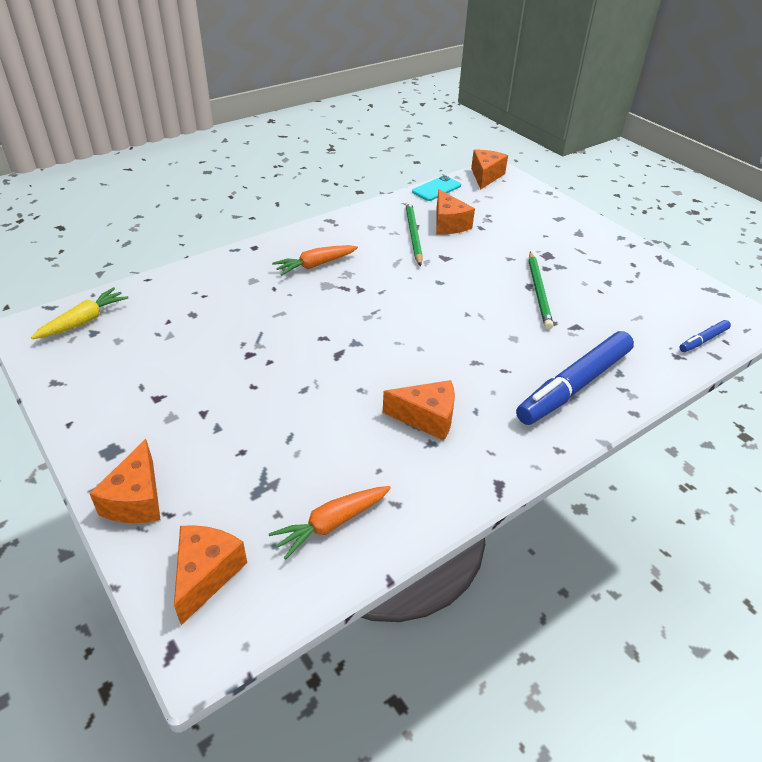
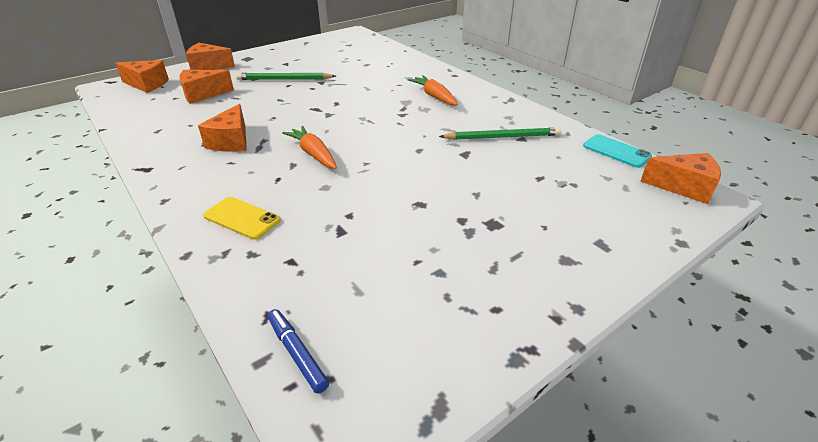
camera: 90 degrees right, 5 degrees down
yellow carrot [31,287,128,339] -> none
orange carrot [269,486,391,560] -> orange carrot moved to [282,126,337,169]
orange cheese [436,189,475,234] -> orange cheese moved to [180,70,234,104]
blue marker [516,331,634,425] -> yellow phone [203,197,281,240]
green pencil [529,252,553,329] -> green pencil moved to [236,73,336,80]

